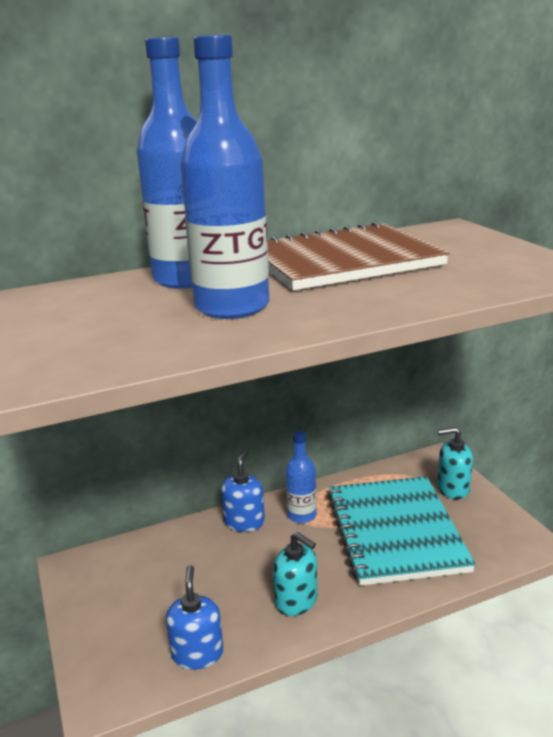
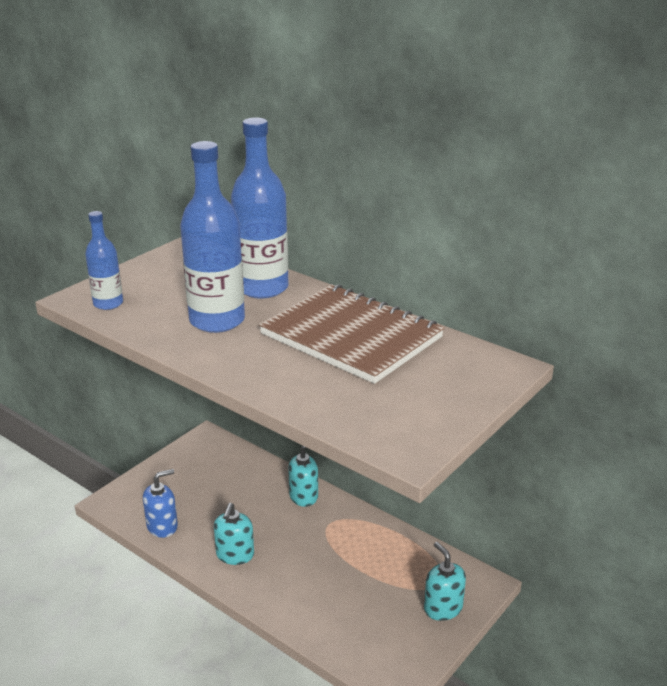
camera: 60 degrees right, 5 degrees up
blue soap dispenser [221,450,265,532] -> turquoise soap dispenser [288,446,318,507]
blue bottle [286,431,317,523] -> blue bottle moved to [85,211,123,310]
turquoise notebook [327,476,476,586] -> none

